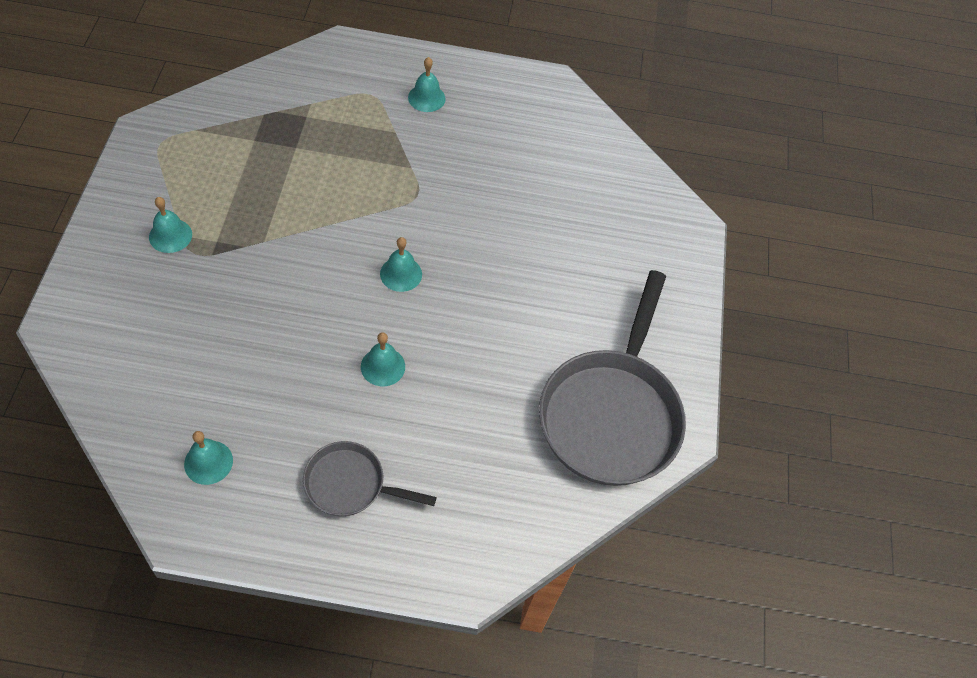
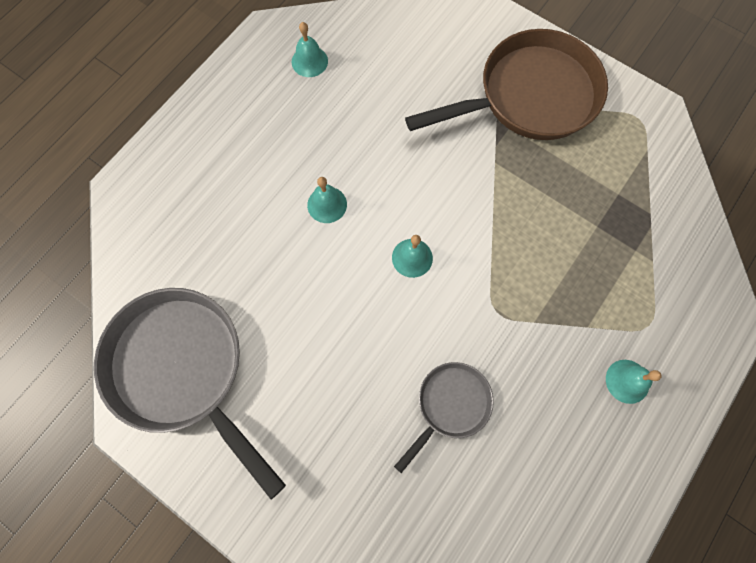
camera: 125 degrees right, 15 degrees up
turquoise bell [149,197,192,253] -> brown pan [405,29,608,140]
grey pan [303,441,437,516] -> grey pan moved to [394,362,494,473]

